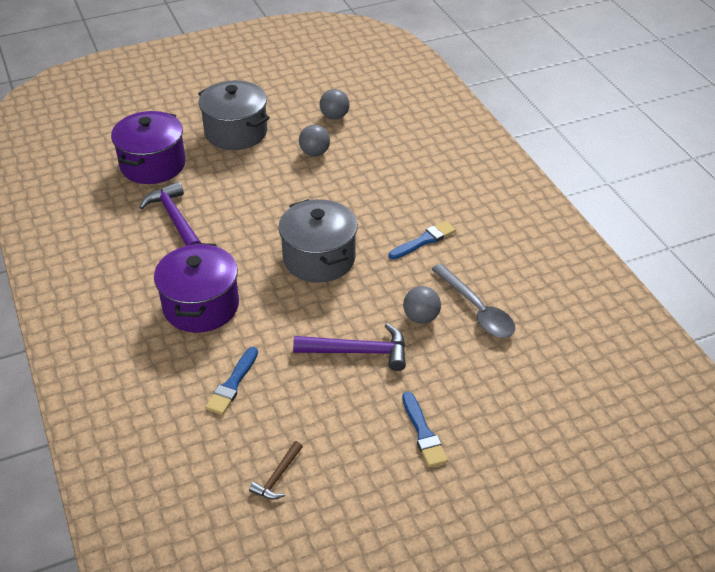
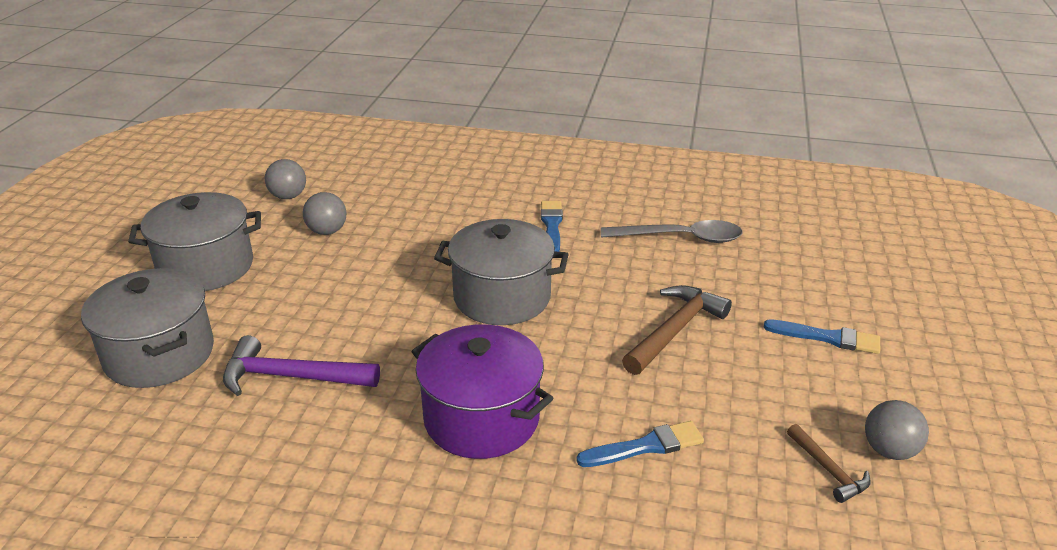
camera: 55 degrees left, 10 degrees down
purple pot [111,111,186,184] -> grey pot [81,268,214,388]
blue brush [205,347,258,415] -> blue brush turned 75 degrees counterclockwise [576,421,704,467]
purple hammer [293,324,406,371] -> brown hammer [622,285,732,375]
grey ball [403,286,441,324] -> grey ball moved to [865,400,929,460]

